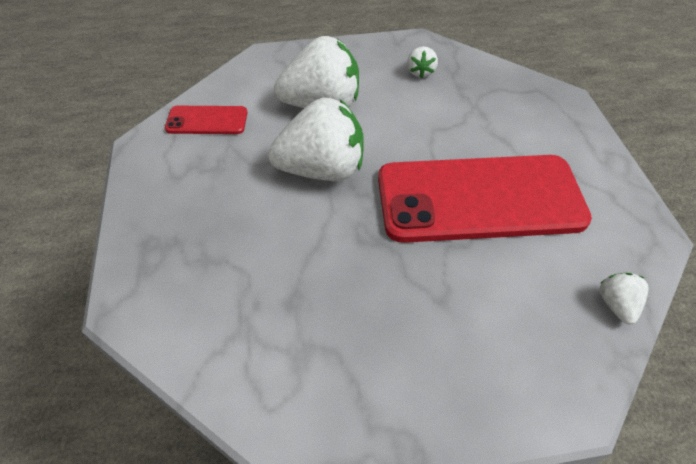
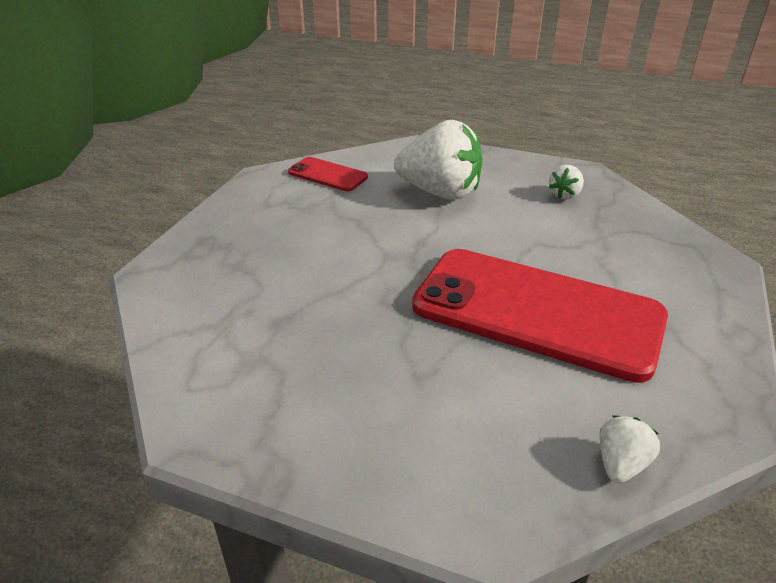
camera: 30 degrees right, 15 degrees down
white strawberry [268,98,364,181] -> none

